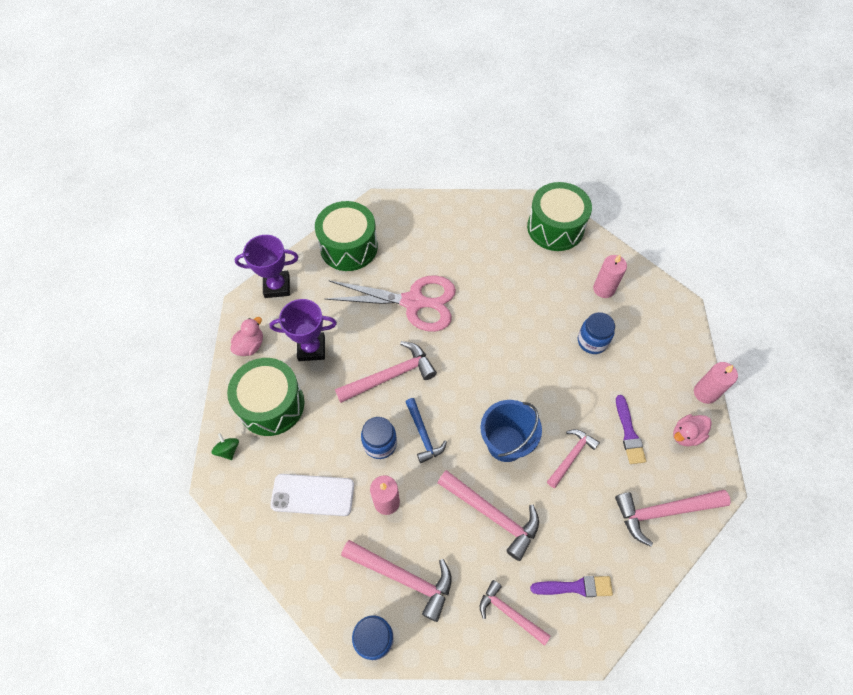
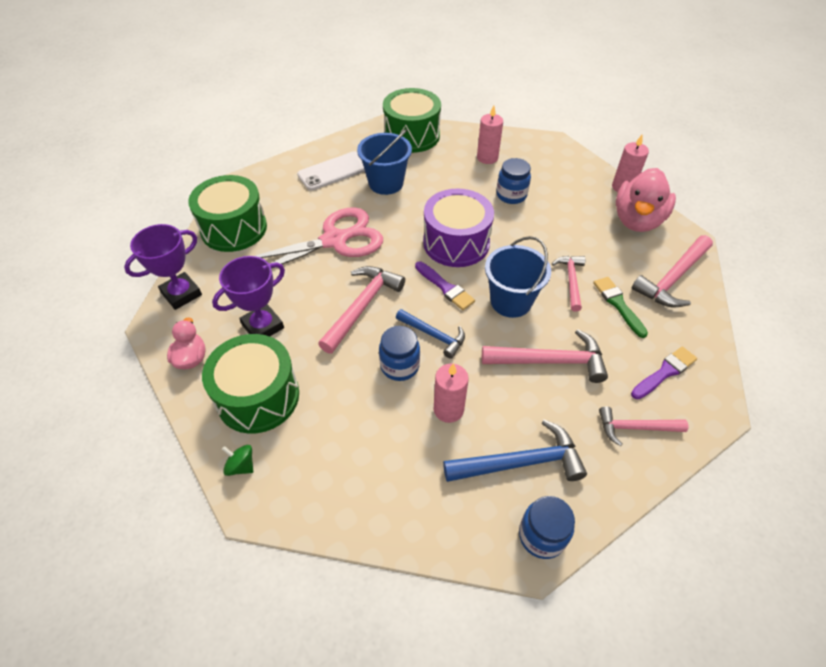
camera: 35 degrees left, 10 degrees down
white phone [270,474,354,516] -> white phone moved to [297,151,365,191]
pink hammer [341,540,452,622] -> blue hammer [443,420,587,482]
purple brush [616,395,646,464] -> purple brush moved to [415,262,475,310]
pink duck [673,414,712,447] -> pink duck [616,168,676,232], size x1.89
none -> blue bucket [357,129,412,195]
none -> purple drum [423,189,494,267]
none -> green brush [593,277,648,338]

